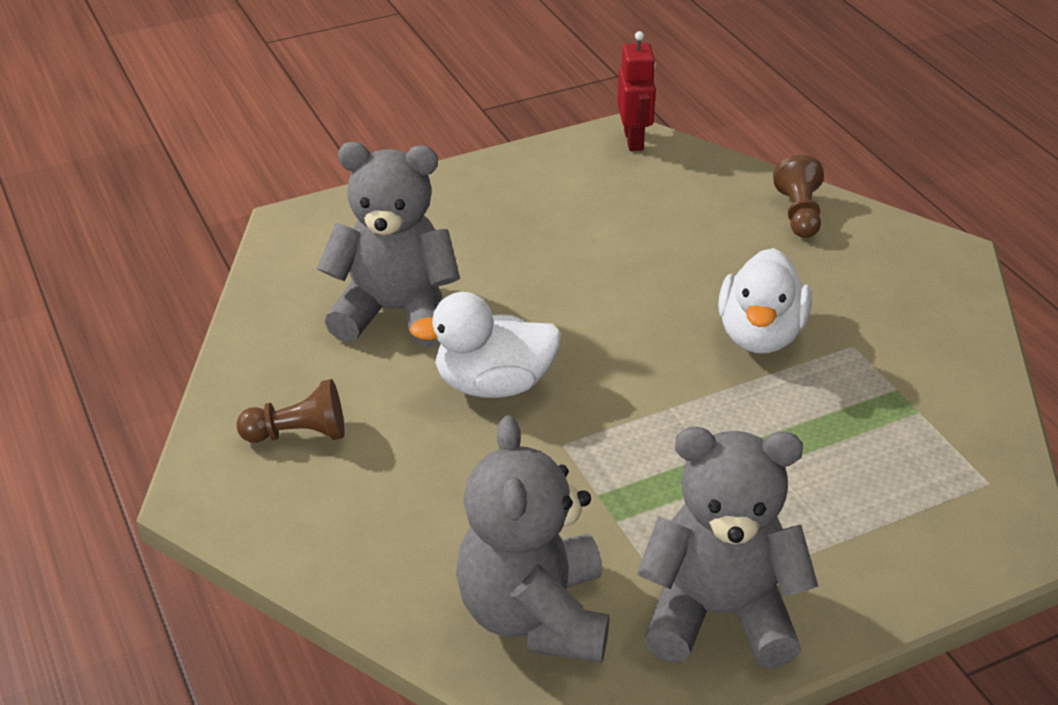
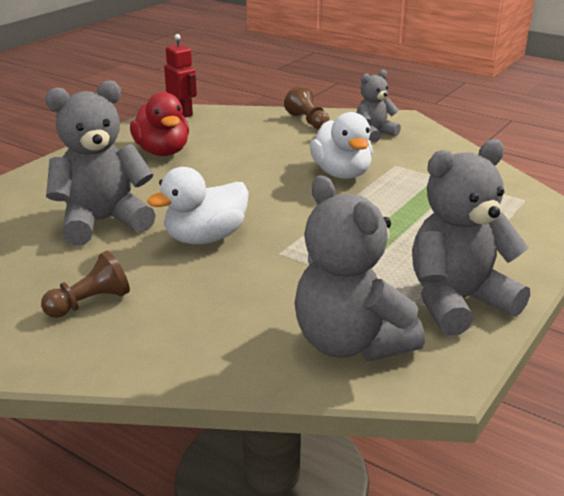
camera: 30 degrees left, 10 degrees down
none -> red duck [130,92,189,156]
none -> grey teddy bear [357,70,401,142]

